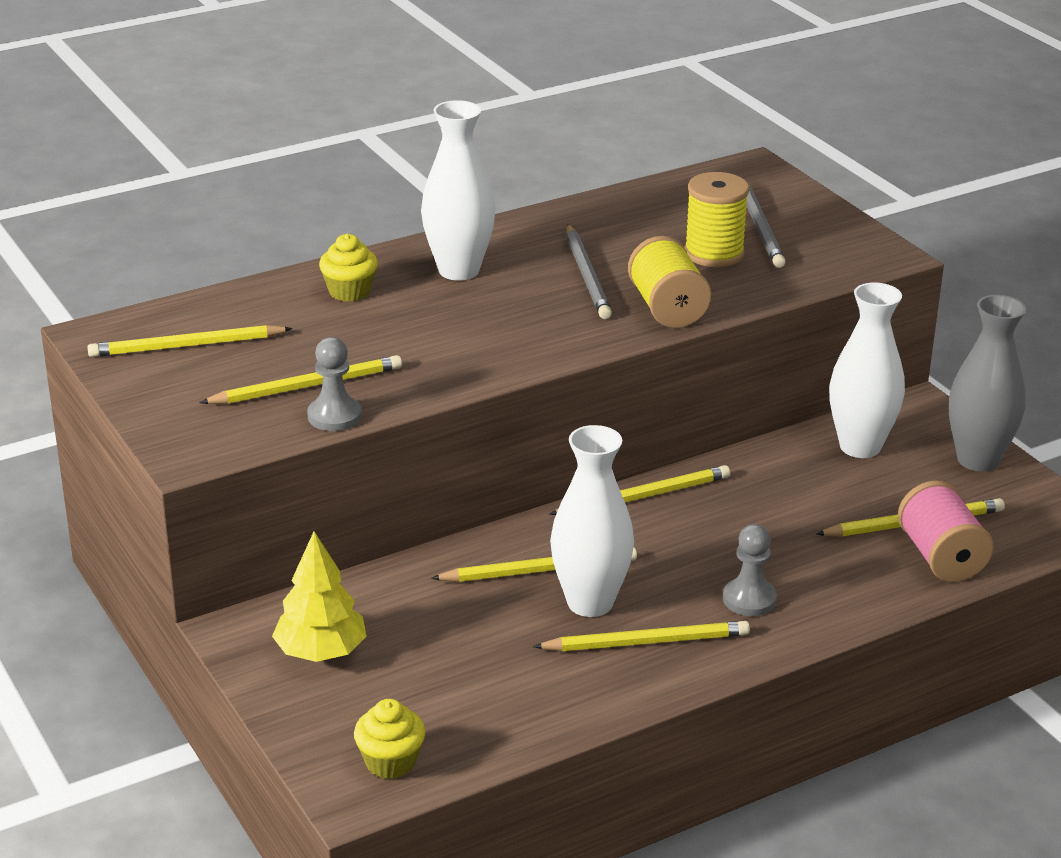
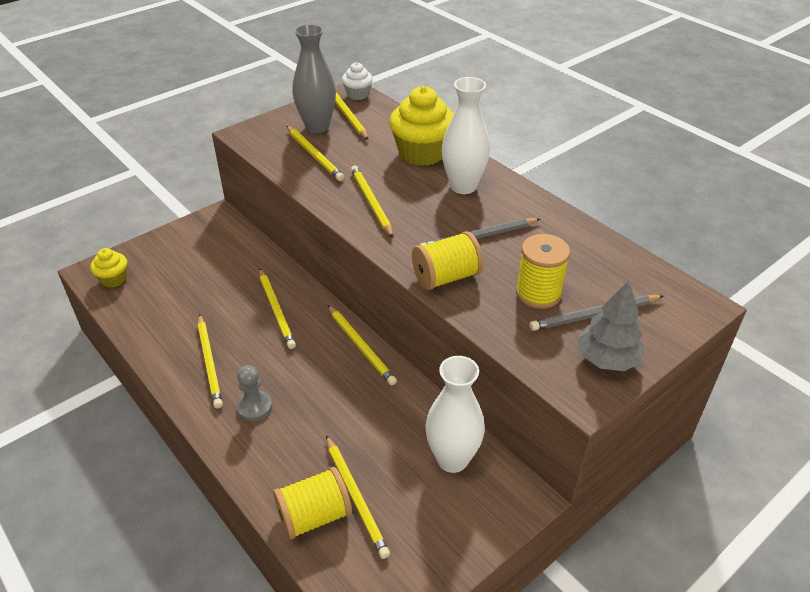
camera: 80 degrees right, 10 degrees up
yellow tree [272,532,367,662] -> none
grey pawn [307,337,362,431] -> none
yellow cupcake [319,234,378,302] -> yellow cupcake [389,86,454,166], size x1.89
white vase [550,425,634,617] -> none
pink spool [898,480,994,582] -> yellow spool [273,467,352,540]
grey vase [949,295,1026,472] -> grey vase moved to [292,24,336,133]
none -> white cupcake [342,62,373,100]
none -> yellow pencil [351,166,393,238]
none -> grey tree [577,280,645,371]

